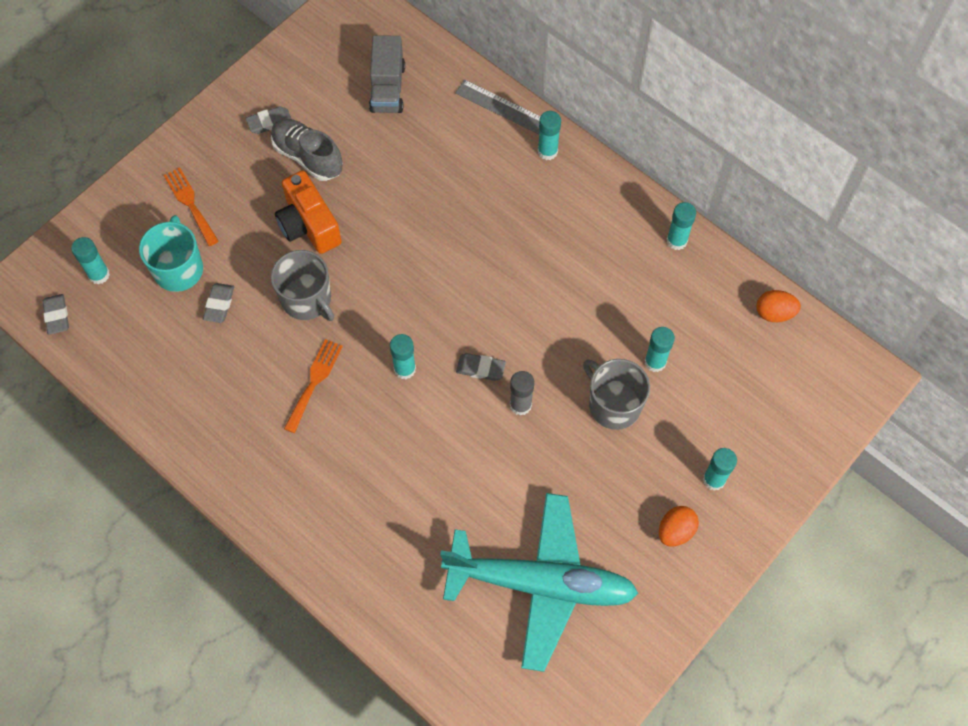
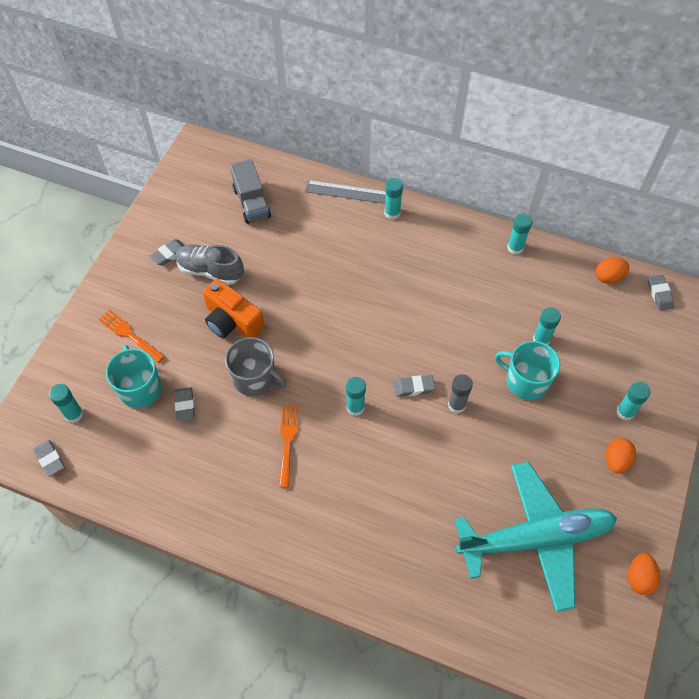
camera: 20 degrees left, 5 degrees down
grey mug [583,359,650,430] -> turquoise mug [495,341,560,400]
none -> orange egg [628,553,660,595]
none -> grey eraser [648,275,674,311]

